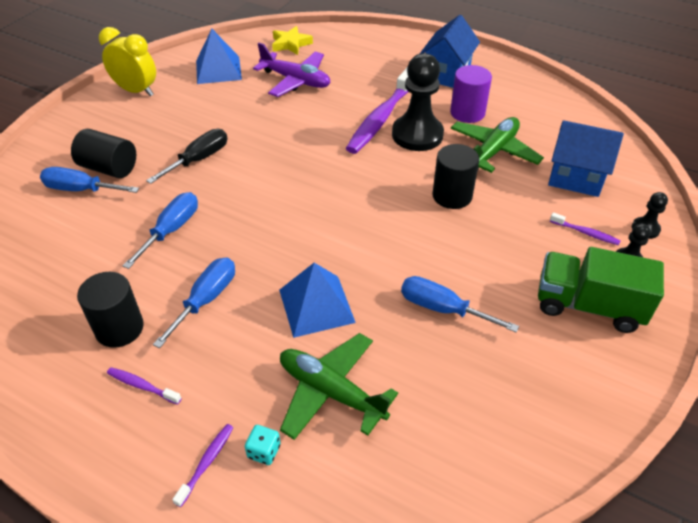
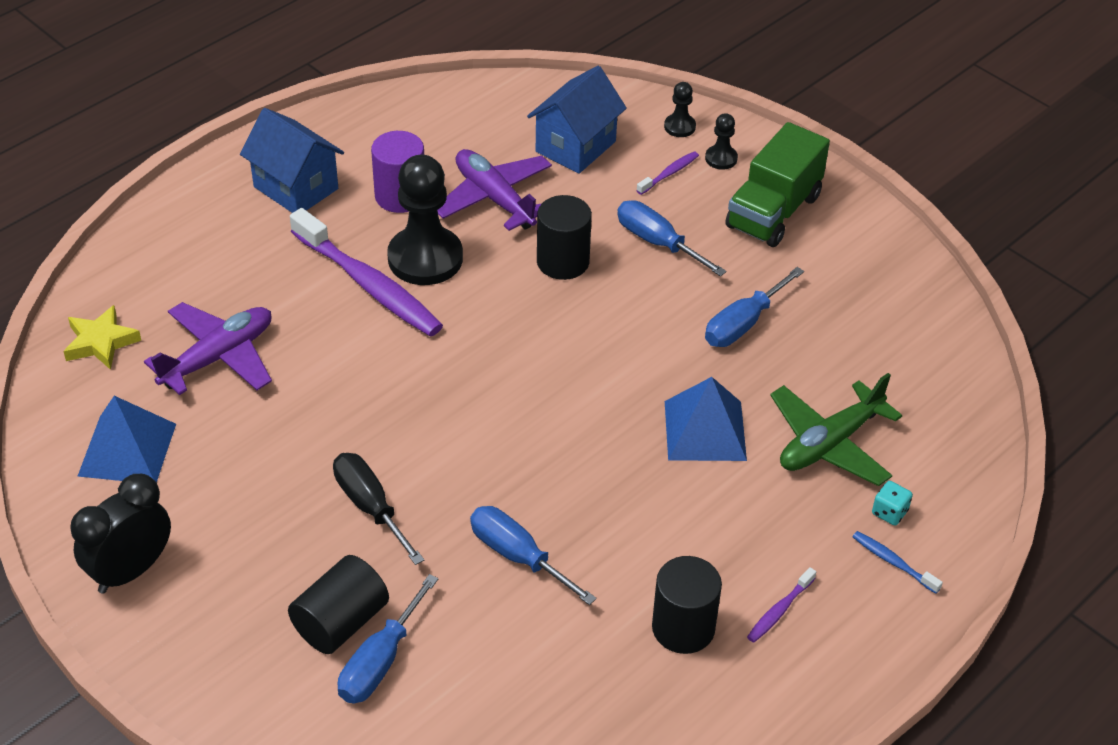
camera: 75 degrees left, 0 degrees up
yellow clock [99,27,156,96] -> black clock [70,474,171,594]
blue screwdriver [153,258,235,348] -> blue screwdriver moved to [617,200,727,276]
purple toothbrush [172,424,234,507] -> blue toothbrush [852,531,943,594]
green plane [451,117,544,173] -> purple plane [437,149,552,231]

